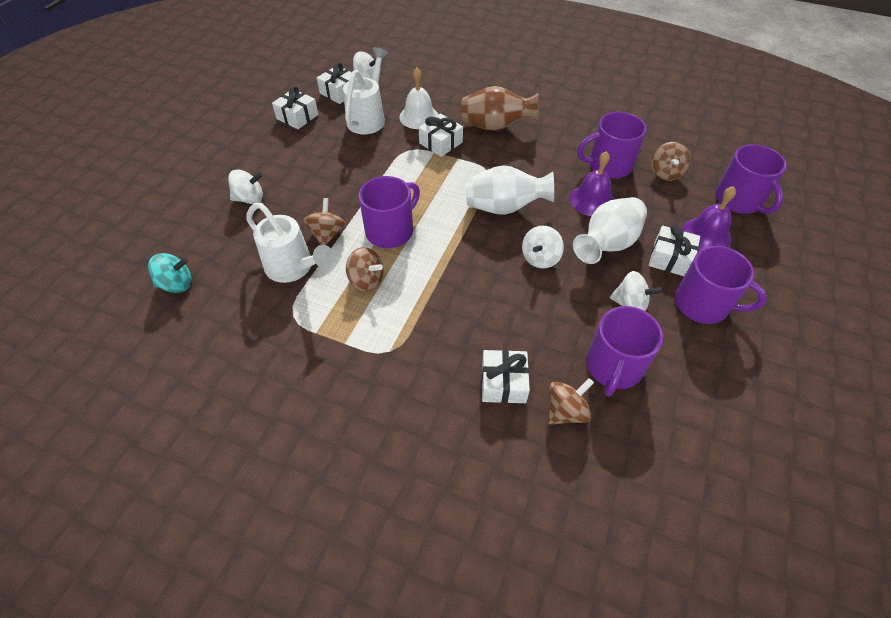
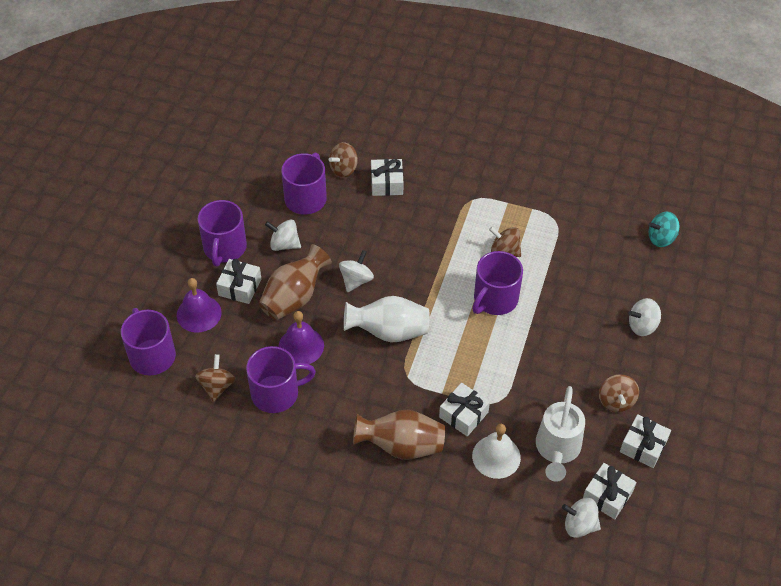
camera: 175 degrees right, 0 degrees up
white watering can [246,203,334,283] -> none
brown spinning top [303,198,346,245] -> brown spinning top moved to [599,374,639,412]
white vase [573,197,647,264] -> brown vase [259,244,332,320]
purple mug [675,246,767,324] -> purple mug turned 105 degrees counterclockwise [198,200,247,267]

